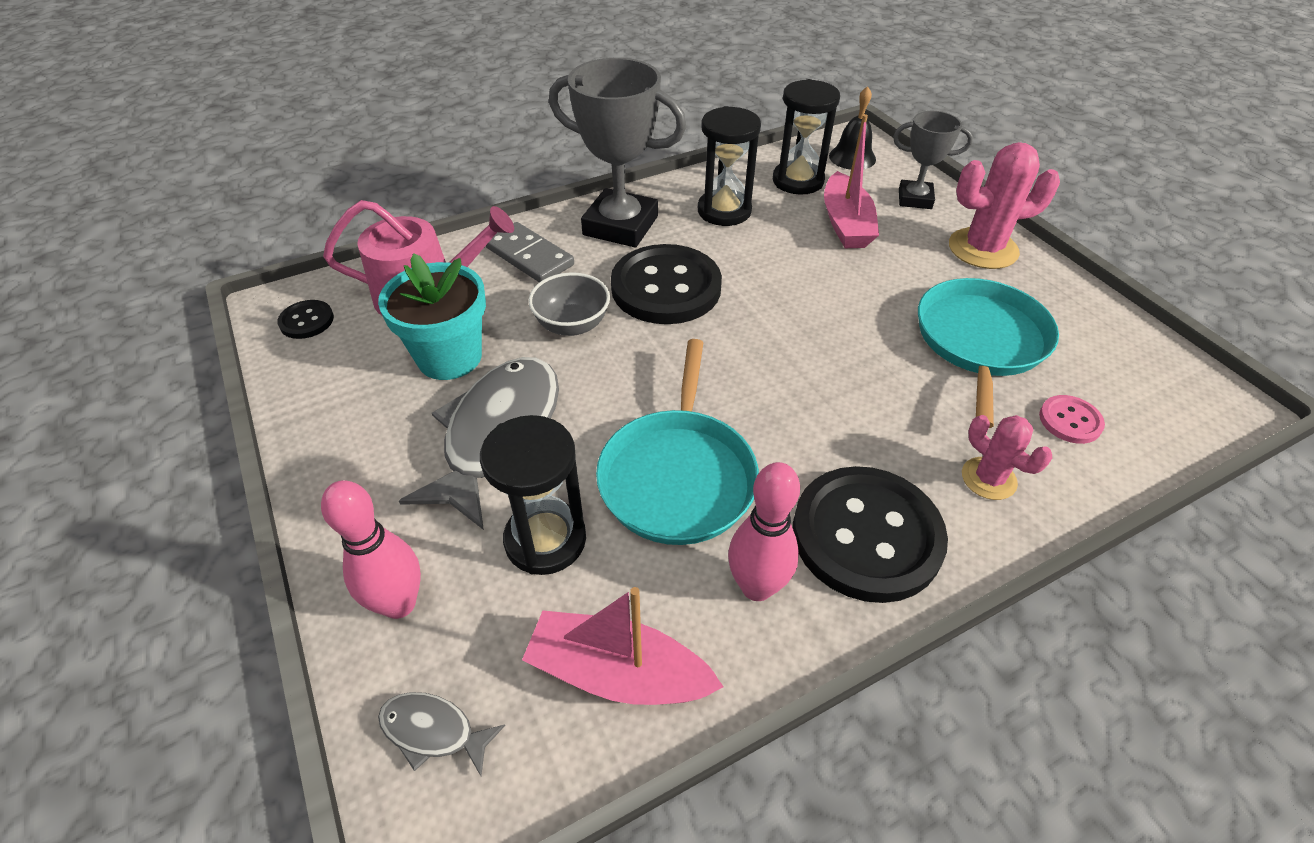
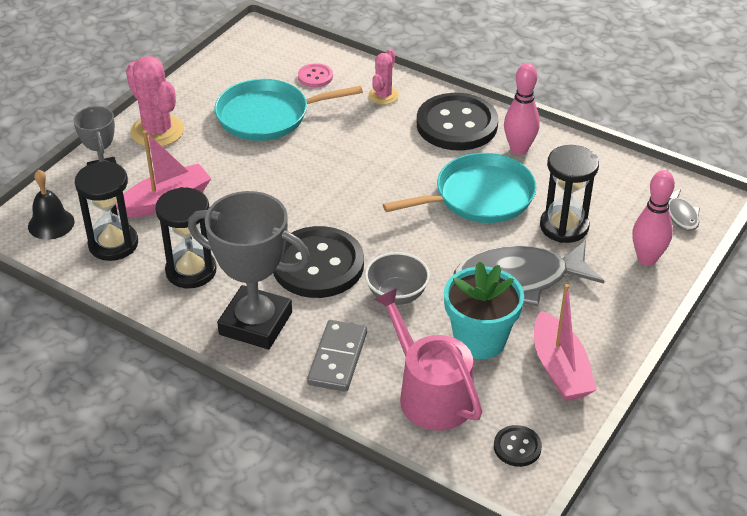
camera: 120 degrees left, 5 degrees down
pink boat [522,587,723,705] -> pink boat moved to [534,284,597,401]
grey trophy [549,58,686,247] -> grey trophy turned 60 degrees counterclockwise [188,191,310,349]

